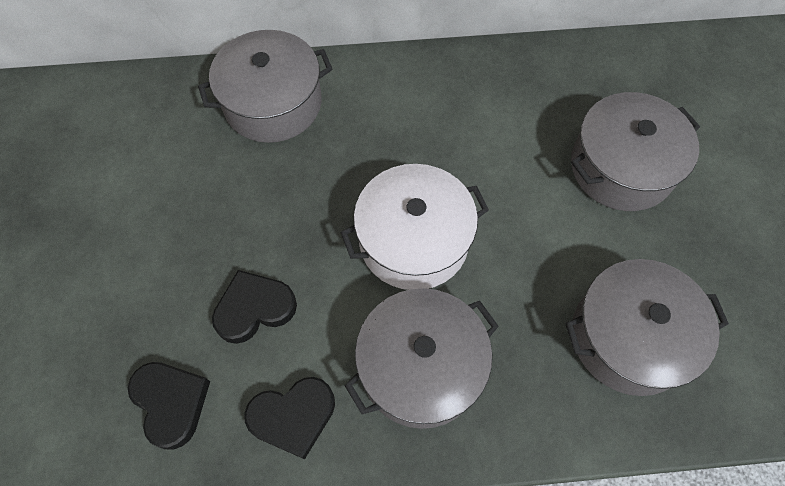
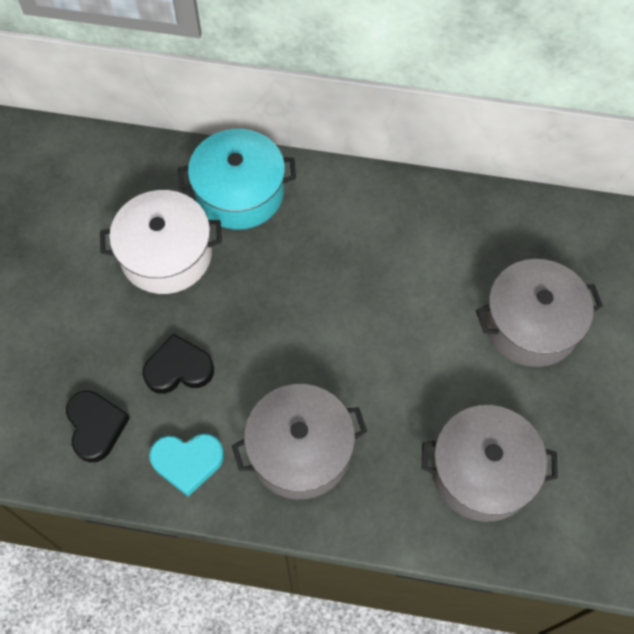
camera: 15 degrees right, 0 degrees up
grey pot [198,30,333,143] -> turquoise pot [178,129,296,229]
black heart [244,377,335,459] -> turquoise heart [149,433,224,496]
white pot [340,164,489,290] -> white pot moved to [100,190,222,294]

